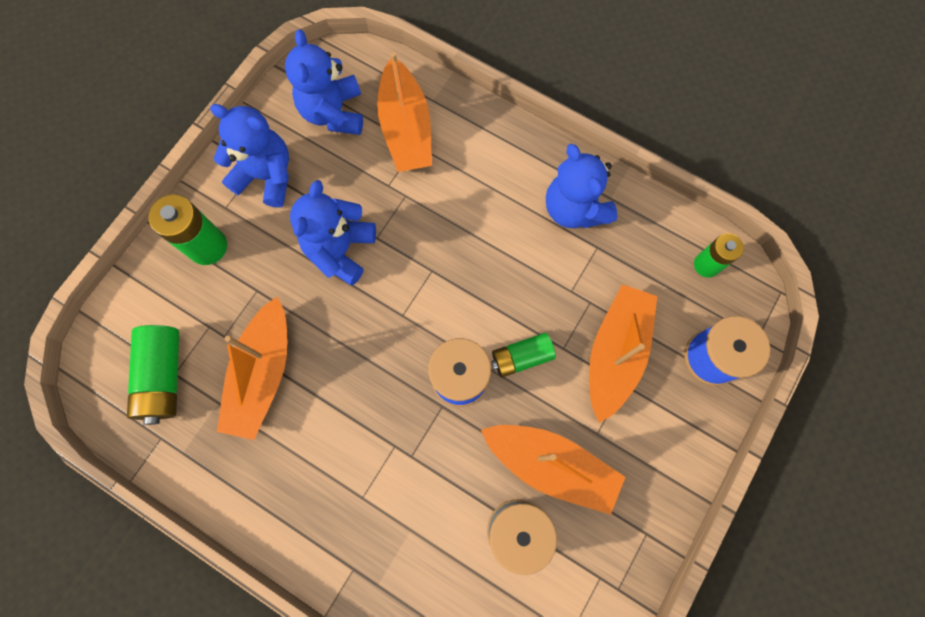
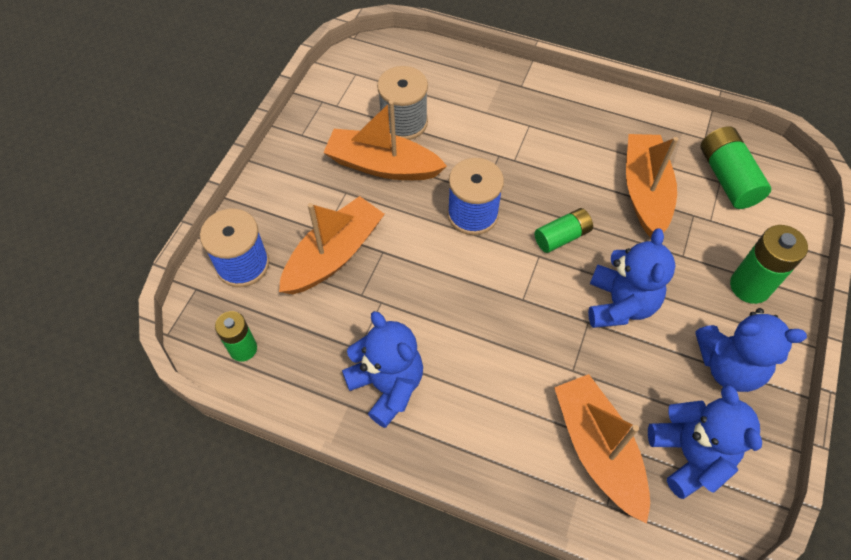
camera: 170 degrees right, 15 degrees down
green battery [491,333,556,377] -> green battery moved to [535,208,593,253]
orange boat [589,284,657,423] -> orange boat turned 150 degrees counterclockwise [279,196,385,294]

